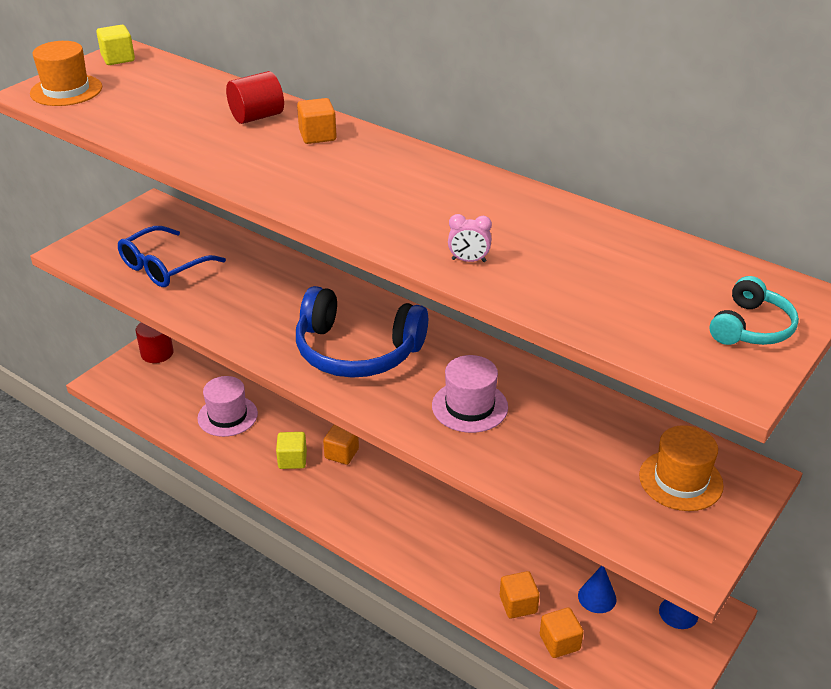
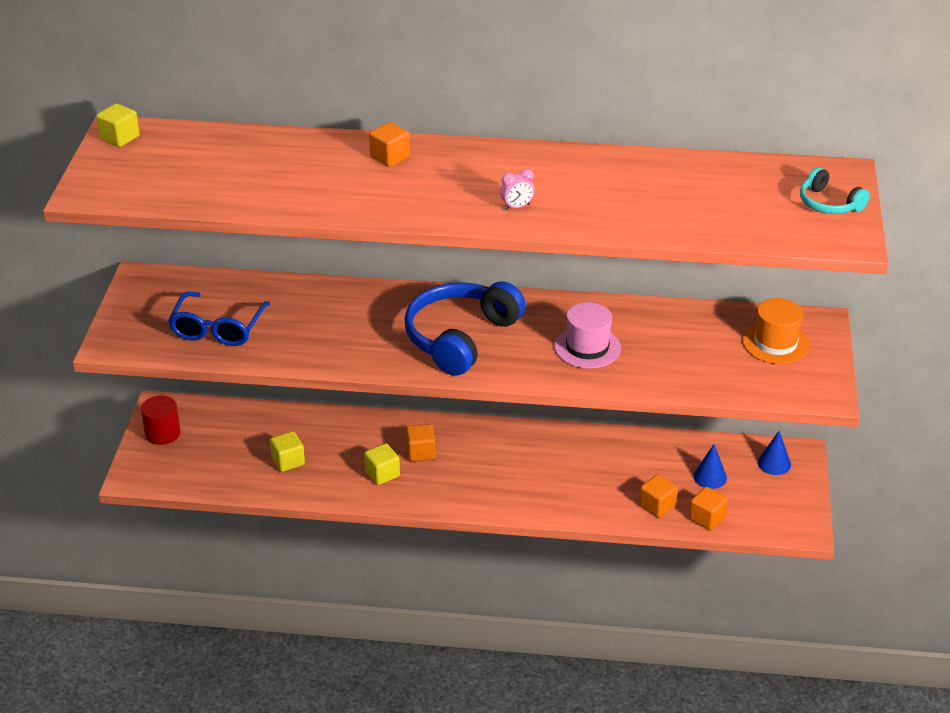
camera: 30 degrees left, 0 degrees up
orange hat [30,41,102,106] -> none
pink hat [197,376,258,437] -> yellow cube [270,431,305,472]
red cylinder [226,71,284,124] -> none
blue headphones [296,286,428,378] -> blue headphones turned 135 degrees clockwise [404,281,526,376]
pink clock [448,214,492,262] -> pink clock moved to [500,169,535,210]
turquoise headphones [710,276,799,345] -> turquoise headphones turned 135 degrees clockwise [800,167,870,214]

